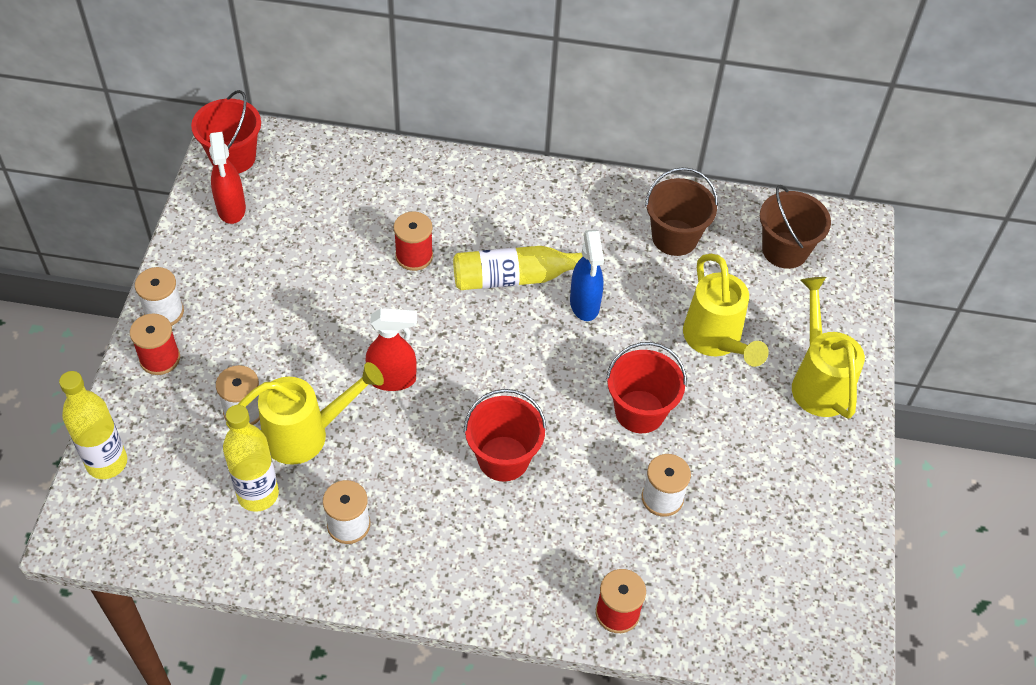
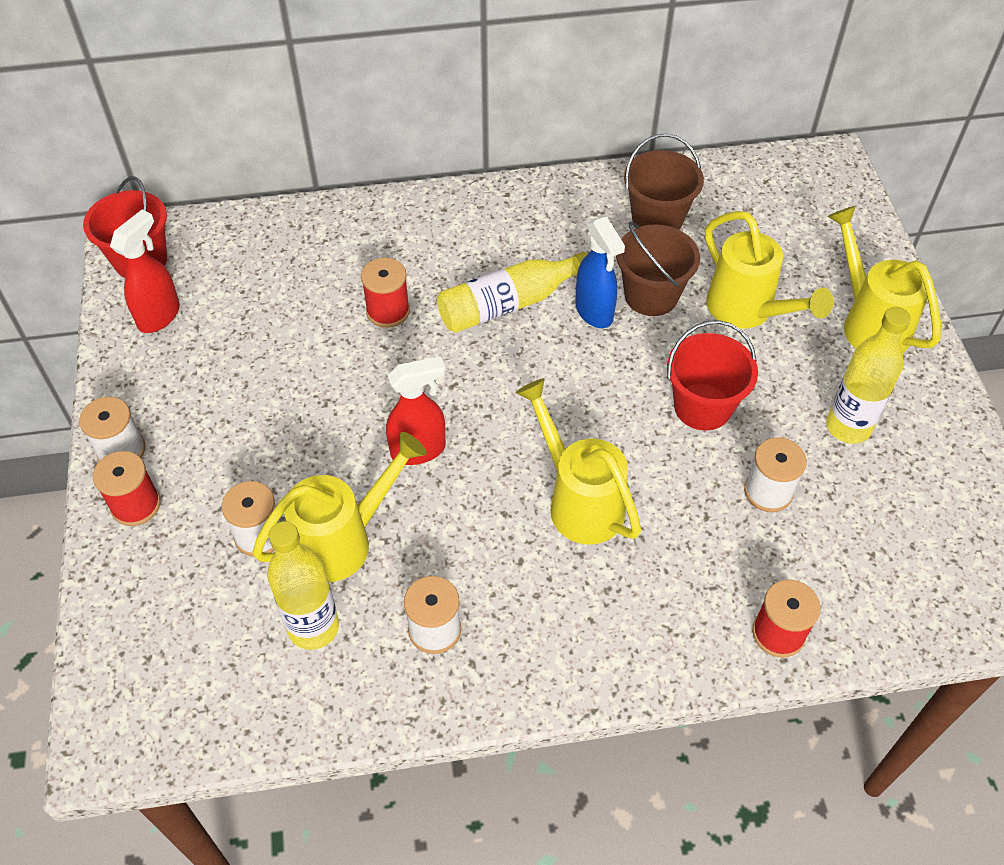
camera: 15 degrees left, 0 degrees up
yellow bottle [59,371,127,479] -> yellow bottle moved to [826,307,911,444]
red spray bottle [209,132,246,224] -> red spray bottle turned 120 degrees counterclockwise [110,210,180,333]
red bucket [464,389,547,481] -> yellow watering can [516,378,641,545]
brown bucket [760,185,831,269] -> brown bucket moved to [616,221,700,316]

